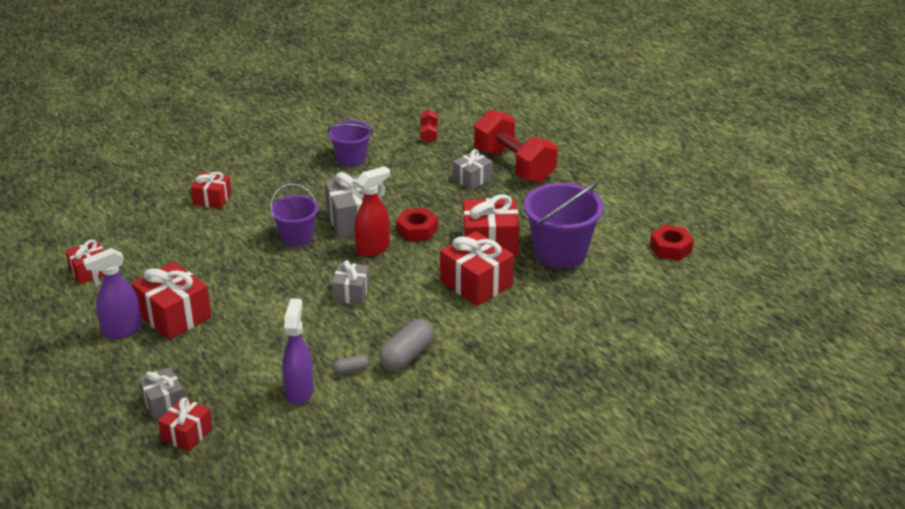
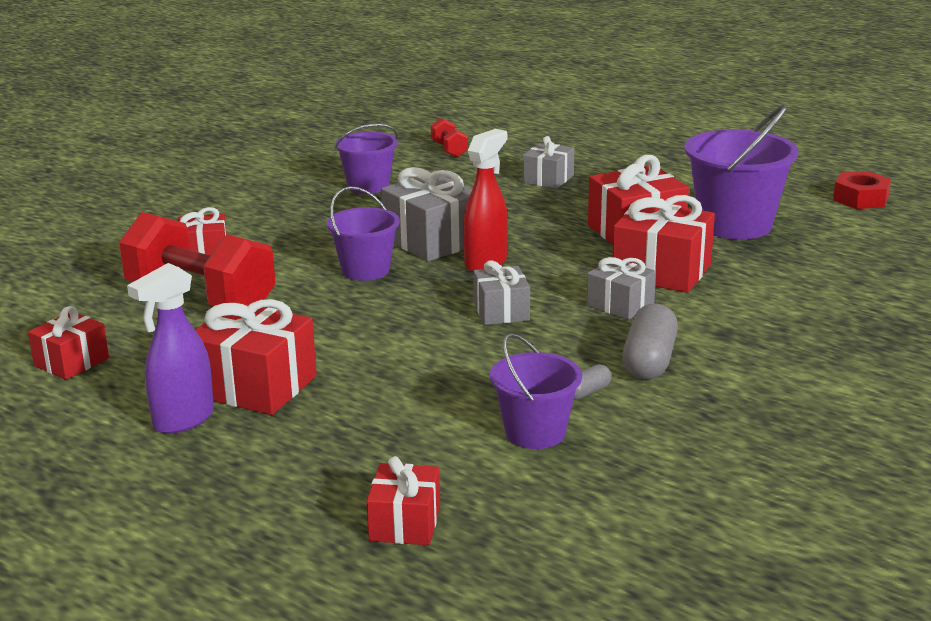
camera: 20 degrees left, 10 degrees down
grey gift [138,367,184,420] -> grey gift moved to [586,257,656,320]
purple spray bottle [282,298,314,405] -> purple bucket [490,333,582,449]
red nut [396,208,438,242] -> none
red dumbbell [474,110,557,183] -> red dumbbell moved to [119,212,276,306]

